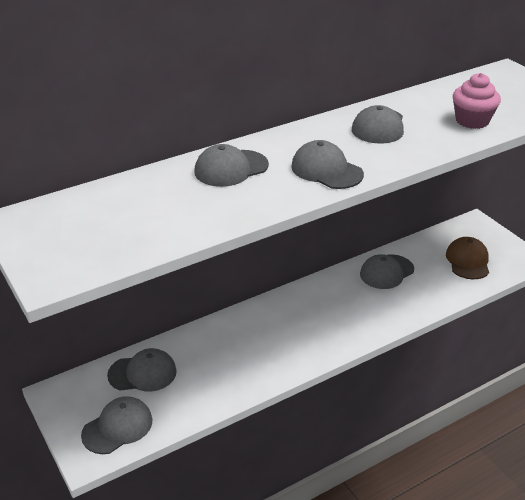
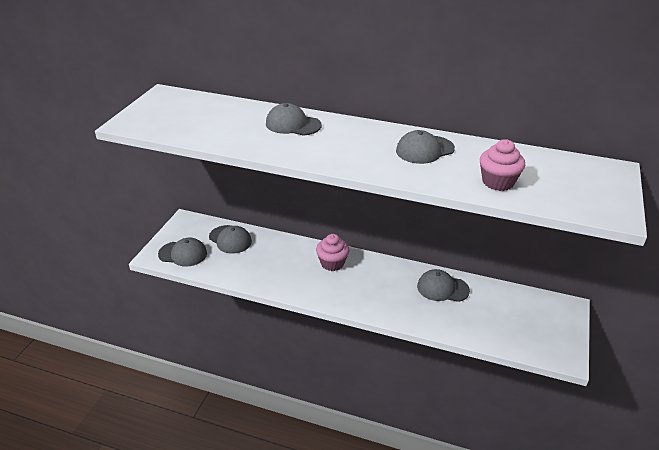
camera: 50 degrees right, 0 degrees up
grey cap [291,140,364,189] -> none
brown cap [446,237,489,279] -> none
none -> pink cupcake [316,234,349,271]

